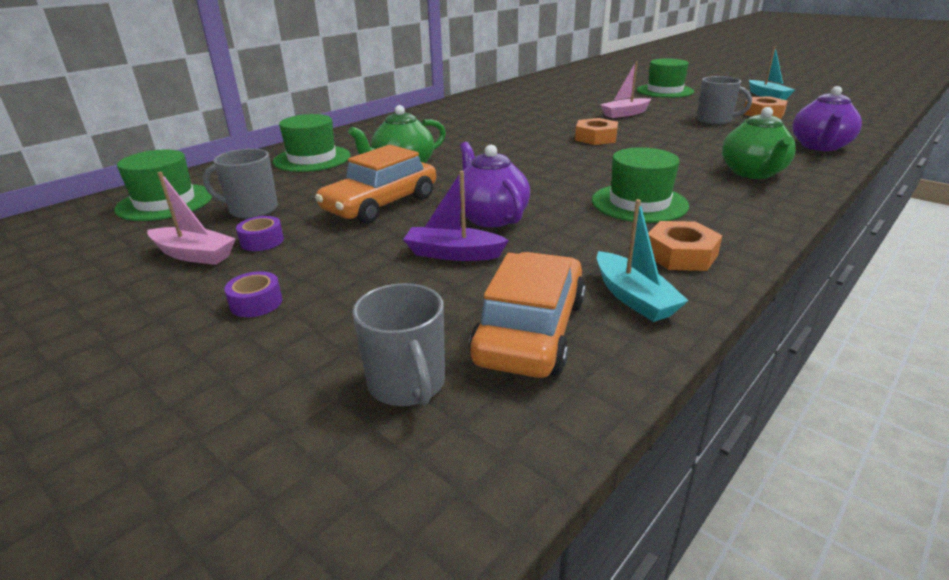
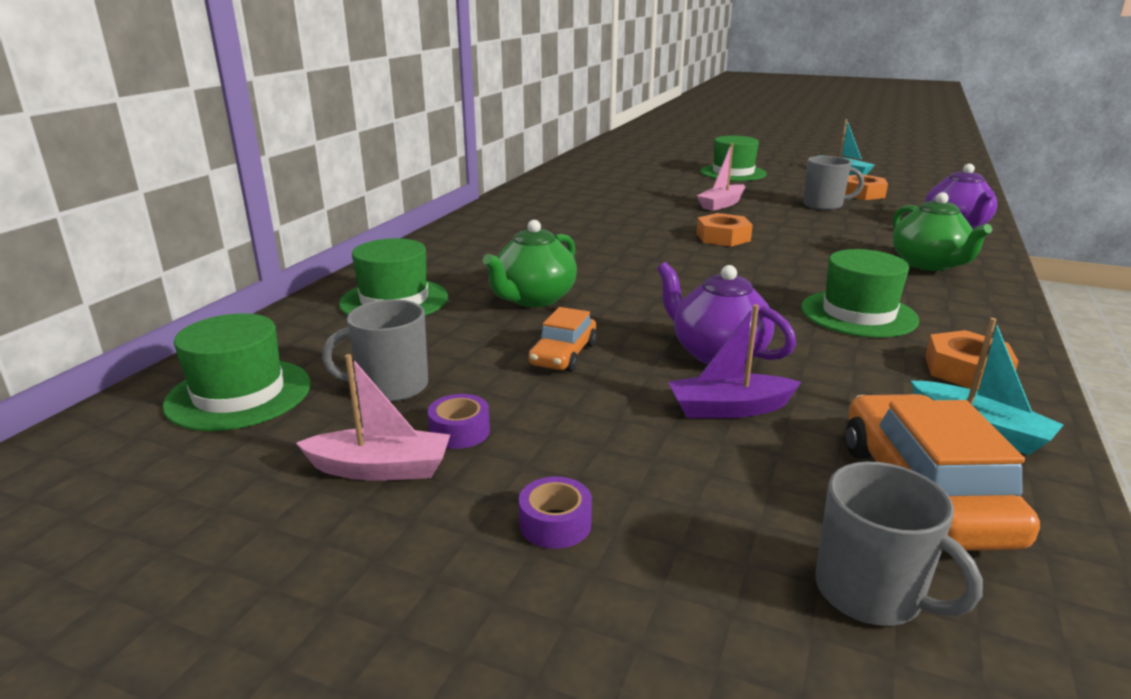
camera: 20 degrees left, 5 degrees down
orange car [315,145,436,224] -> orange car [528,307,597,372], size x0.59

